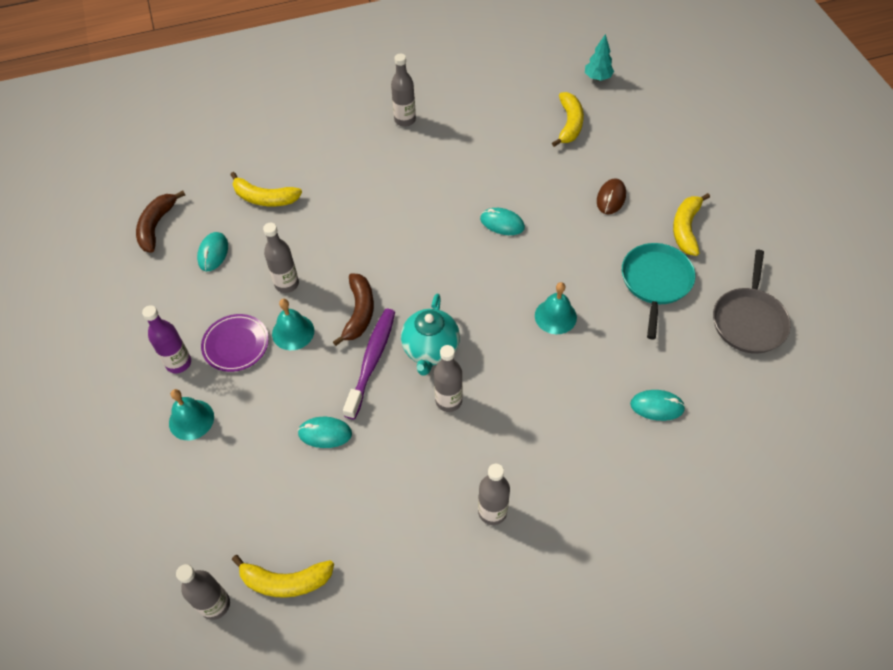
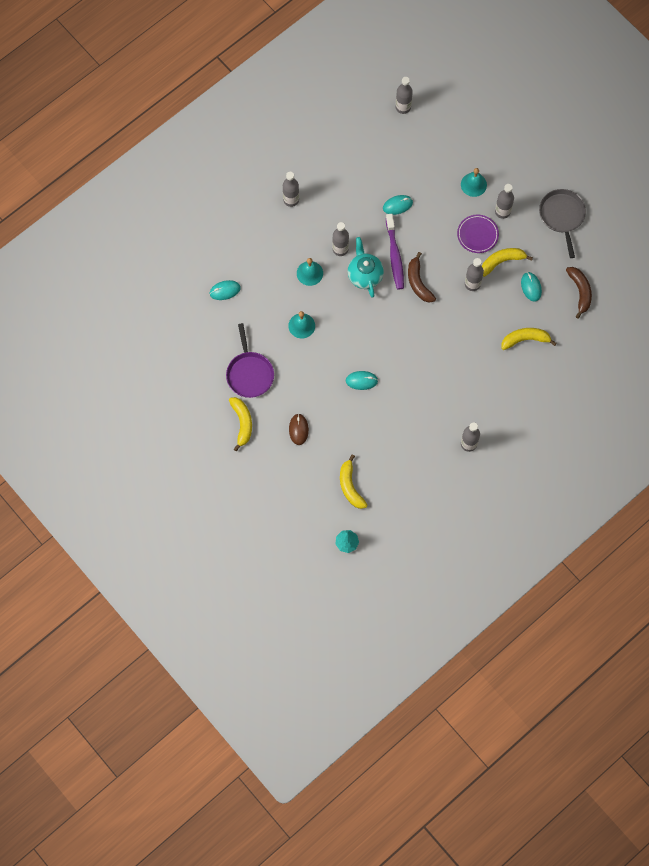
camera: 155 degrees right, 15 degrees up
purple bottle [142,305,191,373] -> grey bottle [495,184,514,219]
yellow banana [232,555,334,598] -> yellow banana moved to [482,248,533,277]
turquoise bell [272,299,314,350] -> turquoise bell moved to [297,258,323,286]
turquoise pan [622,243,696,339] -> purple pan [226,323,274,398]
grey pan [713,250,791,354] -> grey pan moved to [539,189,586,258]

